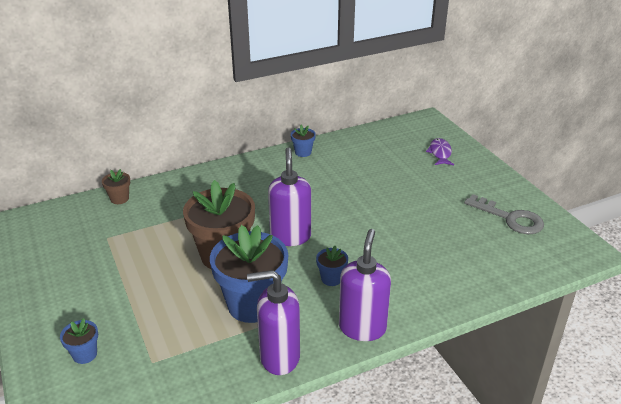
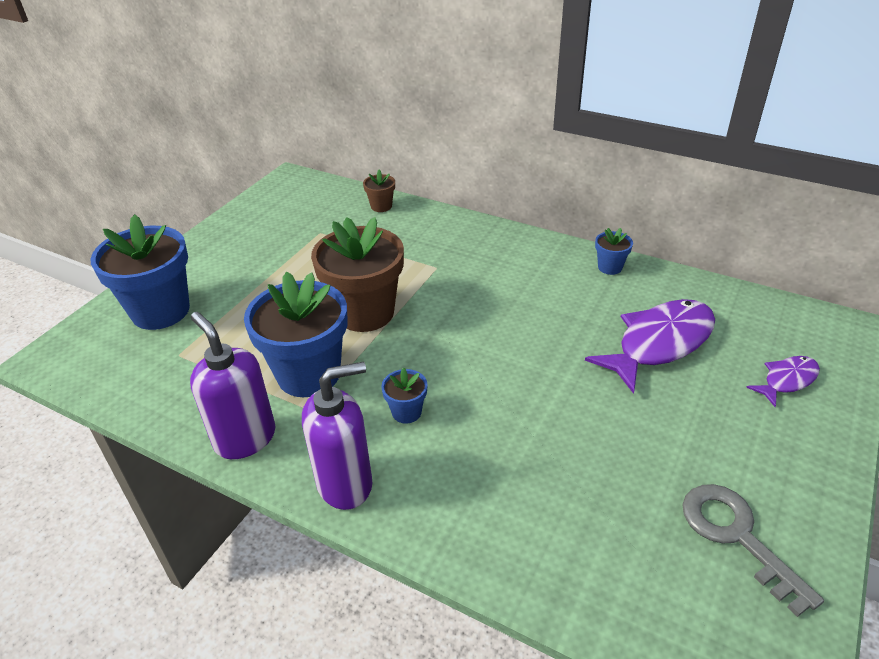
camera: 55 degrees right, 5 degrees up
blue flower pot [60,318,98,364] -> blue flower pot [91,214,190,330], size x2.26
purple soap dispenser [268,147,311,246] -> none
grey key [464,194,544,234] -> grey key turned 150 degrees clockwise [682,484,824,617]
none -> purple fish [585,299,715,394]

